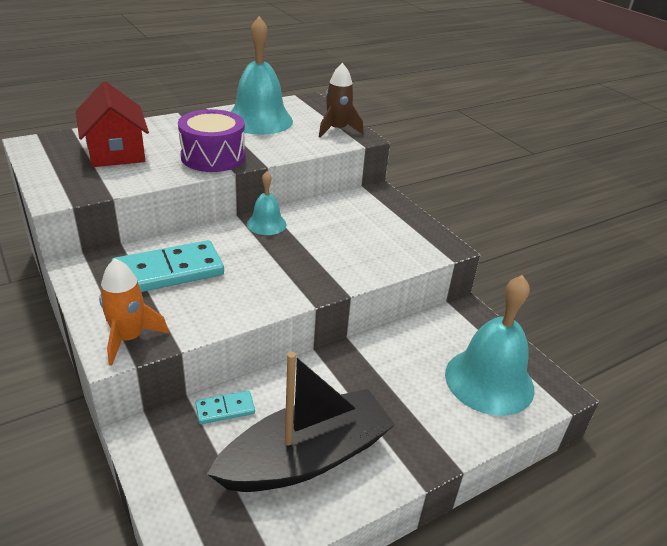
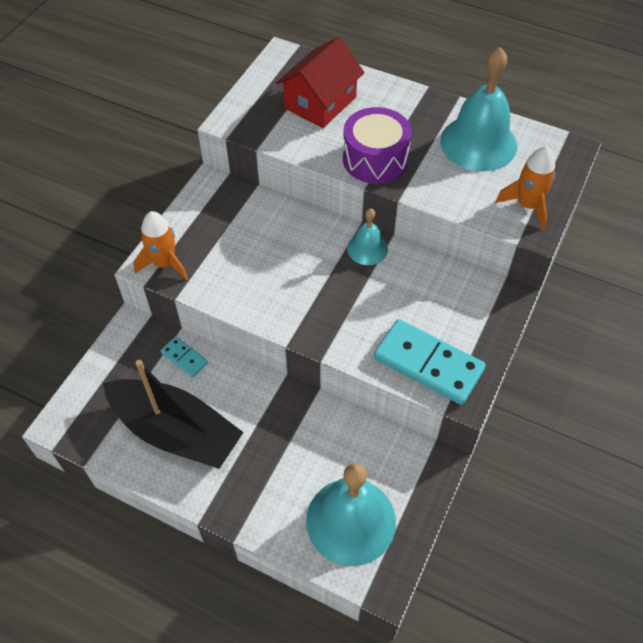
camera: 60 degrees right, 20 degrees up
turquoise domino [112,240,224,292] -> turquoise domino moved to [374,319,486,405]
brown rocket [319,63,363,138] -> orange rocket [496,146,555,229]

